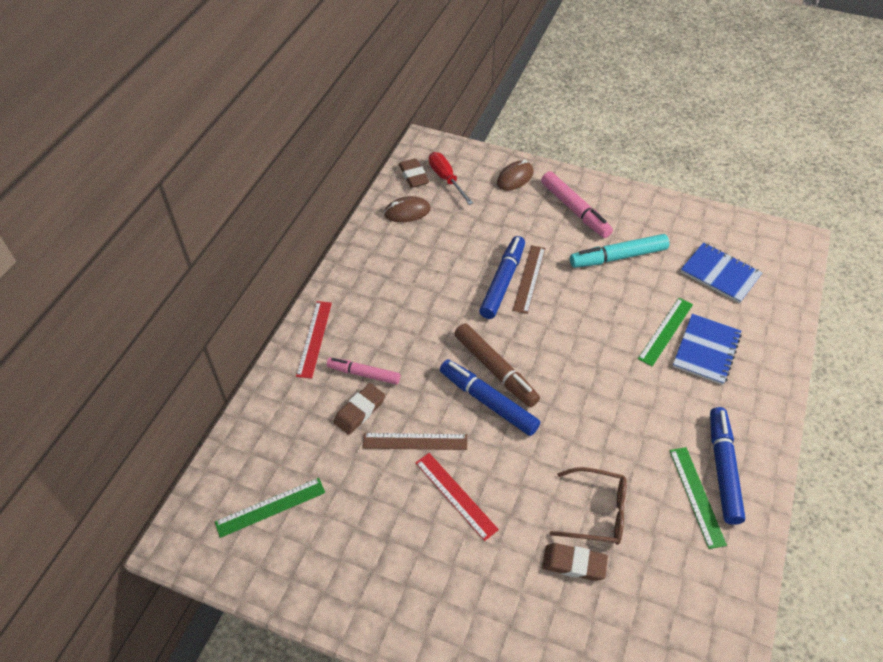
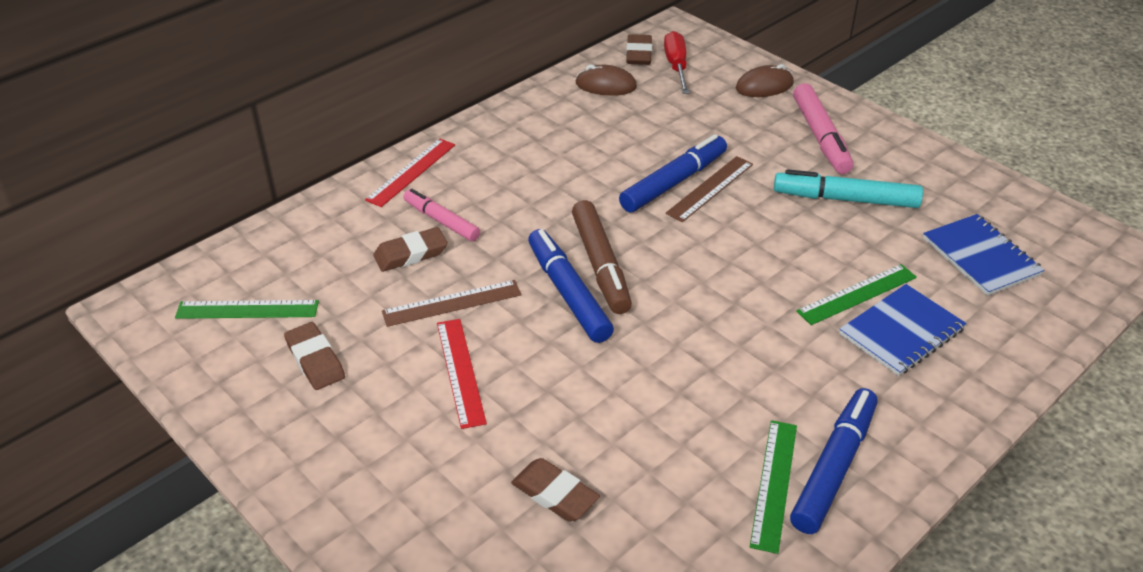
camera: 25 degrees right, 10 degrees down
brown ruler [363,433,467,450] -> brown ruler turned 45 degrees counterclockwise [382,280,521,327]
brown glasses [550,467,627,545] -> none
none -> brown eraser [284,322,345,390]

